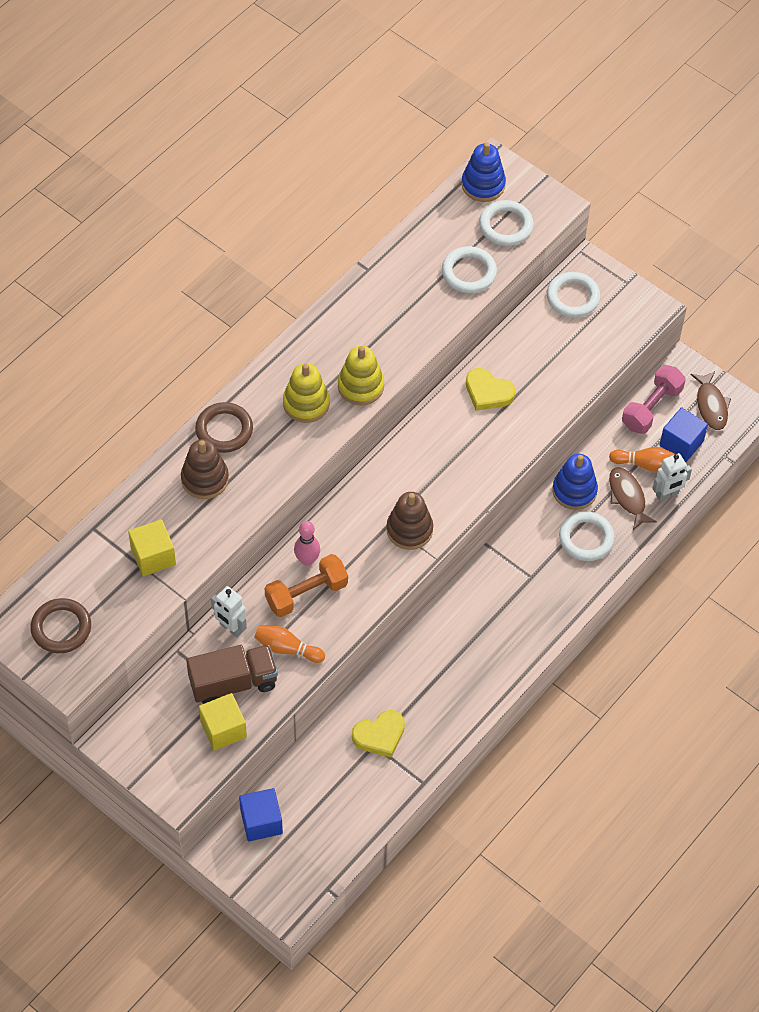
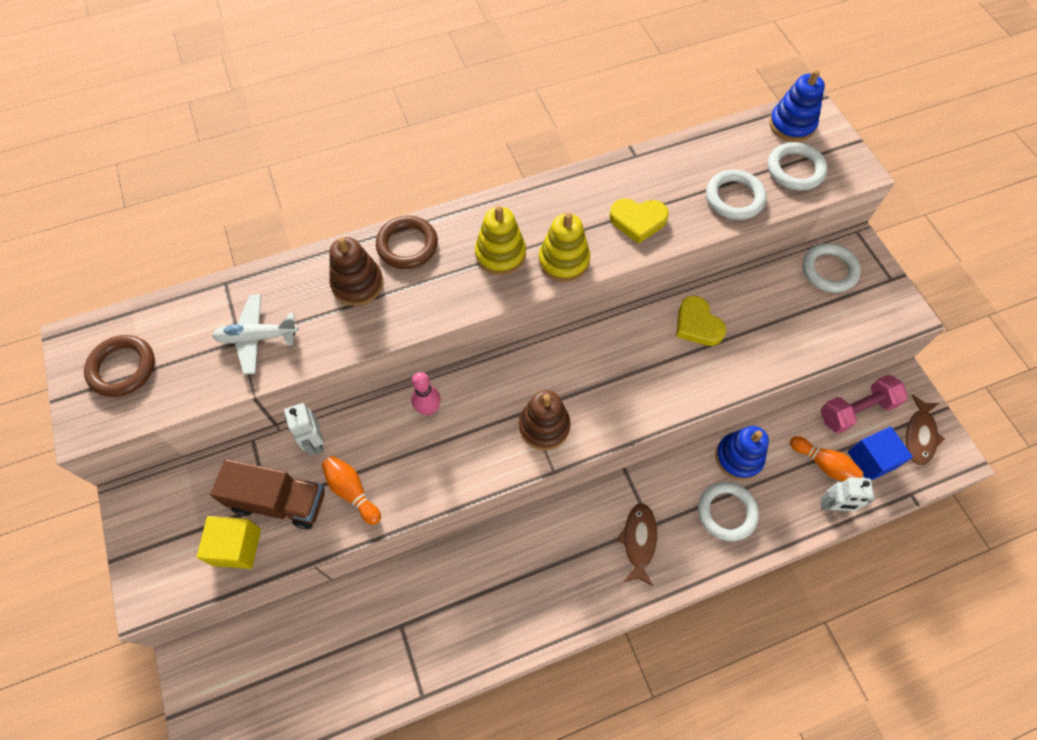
camera: 30 degrees right, 5 degrees up
yellow cube [128,519,176,576] -> white plane [212,294,298,375]
blue cube [239,788,283,842] -> none
orange dumbbell [265,554,348,617] -> none
yellow heart [352,710,405,758] -> yellow heart moved to [609,198,669,244]
brown fish [609,467,657,530] -> brown fish moved to [617,503,657,586]

